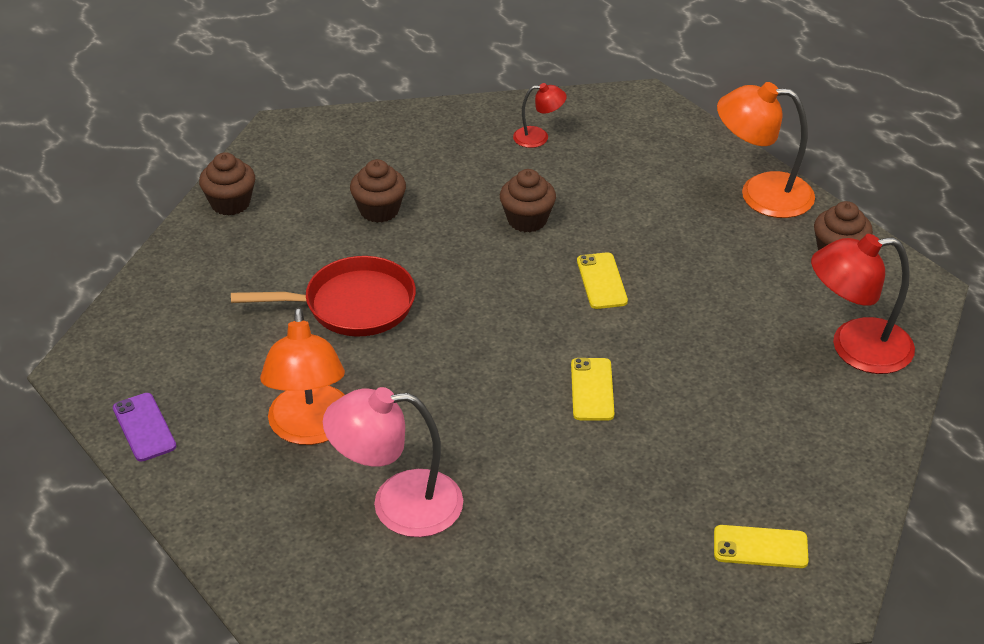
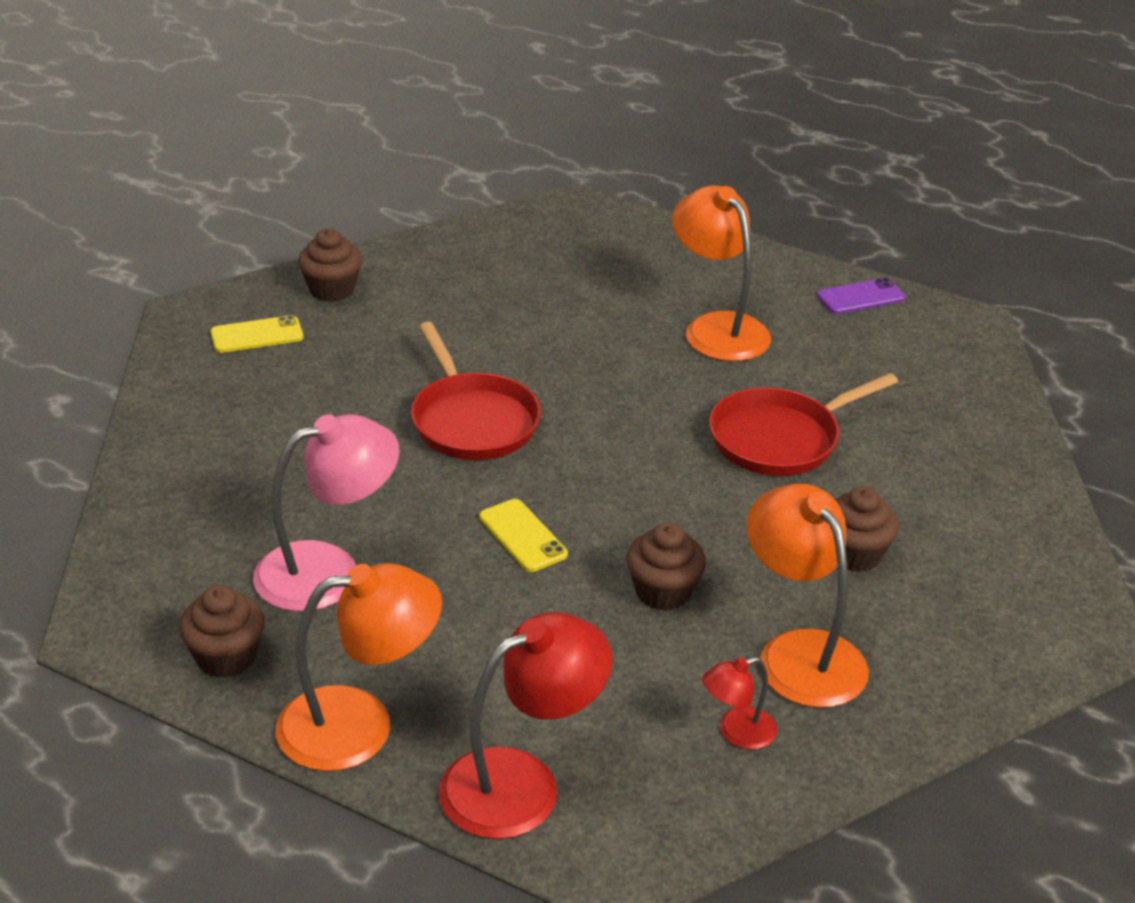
camera: 155 degrees right, 5 degrees down
purple phone [113,393,176,462] -> purple phone turned 60 degrees counterclockwise [817,278,906,314]
brown cupcake [199,152,255,215] -> brown cupcake moved to [298,228,362,302]
pink lamp [323,387,463,537] -> pink lamp moved to [253,414,400,612]
yellow phone [571,358,614,421] -> red pan [411,322,541,460]
red lamp [811,234,915,374] -> red lamp moved to [439,612,613,839]
none -> orange lamp [747,484,869,708]

